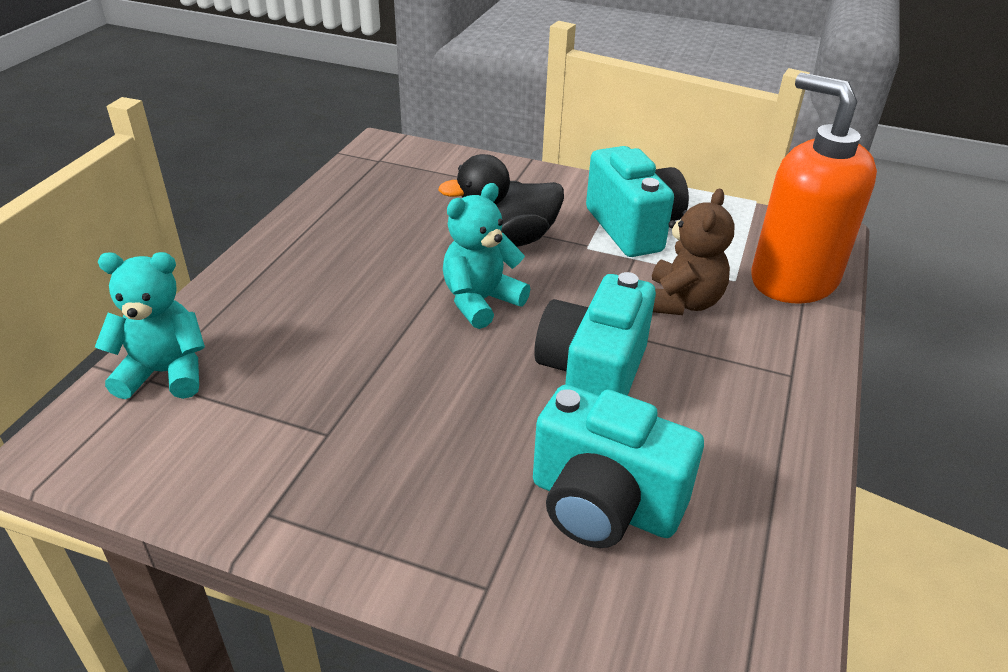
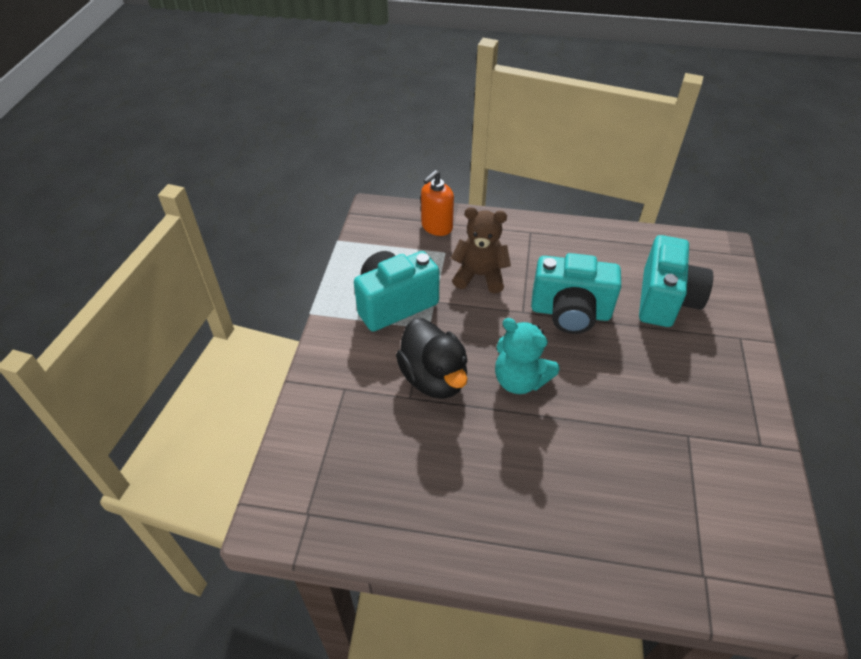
camera: 100 degrees left, 10 degrees up
turquoise teddy bear [95,252,205,399] -> none
orange soap dispenser [751,73,877,303] -> orange soap dispenser [421,170,454,236], size x0.54

